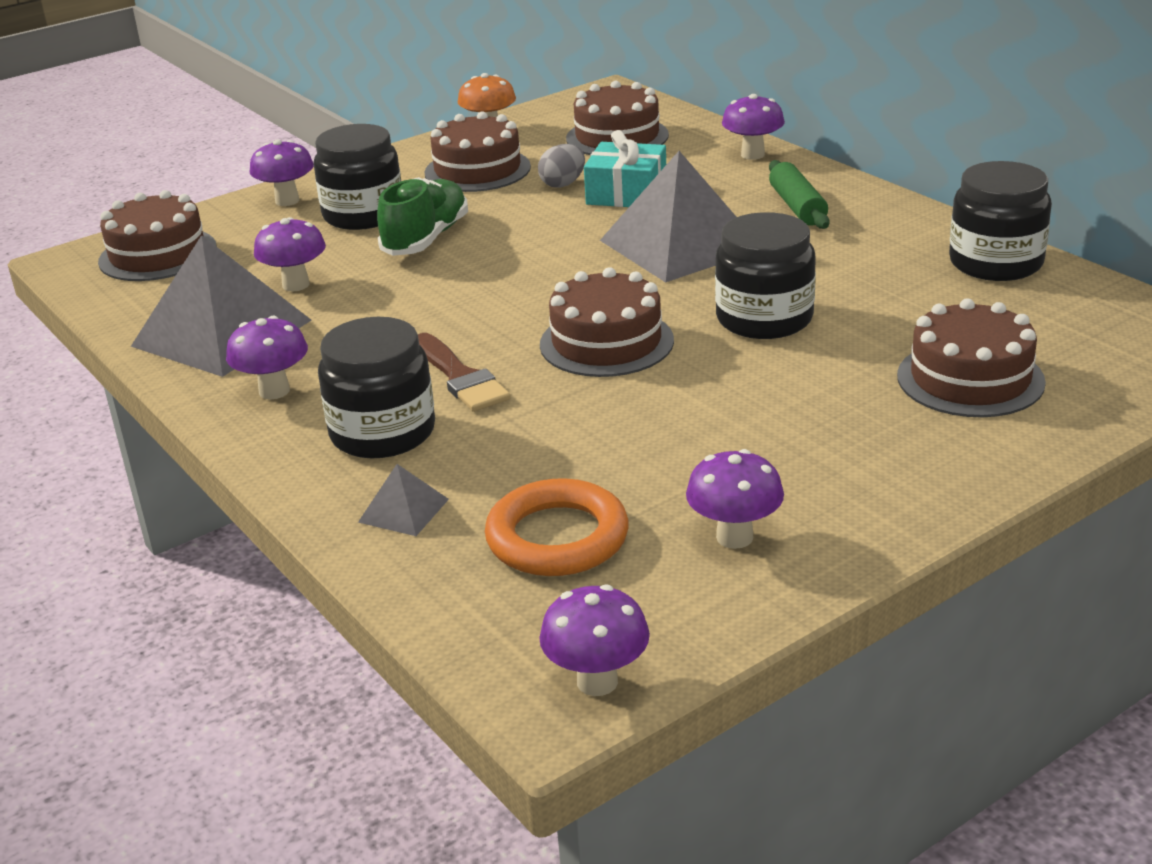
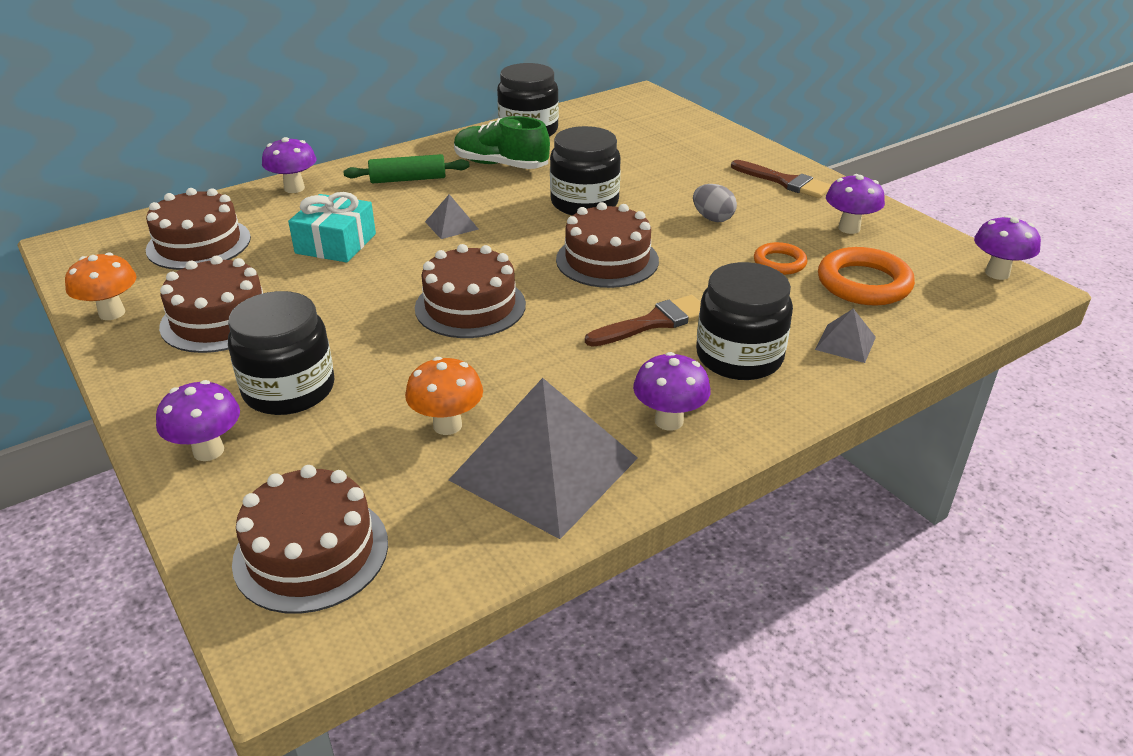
camera: 90 degrees left, 5 degrees up
purple mushroom [254,217,326,291] -> orange mushroom [405,357,483,435]
green shoe [377,177,468,256] -> green shoe moved to [454,116,550,169]
grey egg [538,144,585,188] -> grey egg moved to [693,184,737,222]
grey pyramid [600,151,736,283] -> grey pyramid [425,194,478,239], size x0.43
brown cake [897,298,1046,417] -> brown cake moved to [415,244,526,338]
none -> brown brush [731,160,832,198]
none -> orange ring [754,242,807,275]

